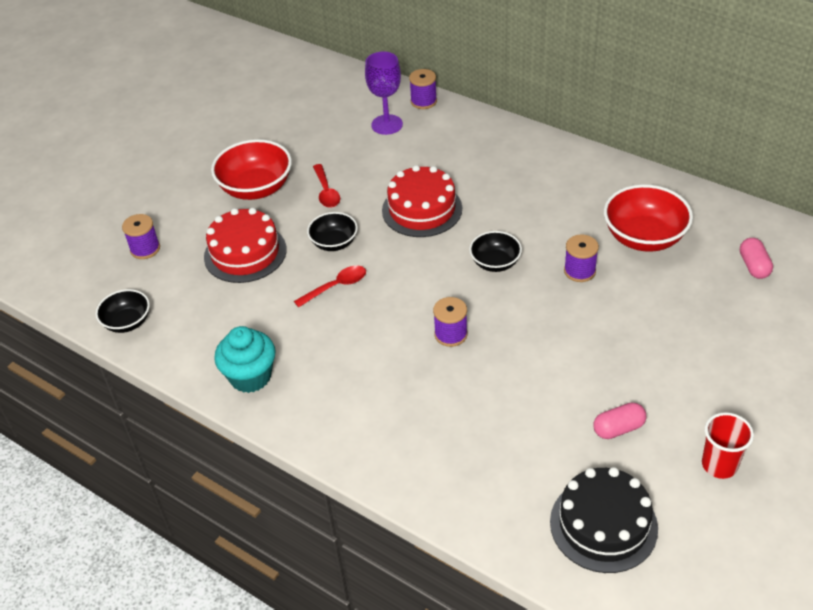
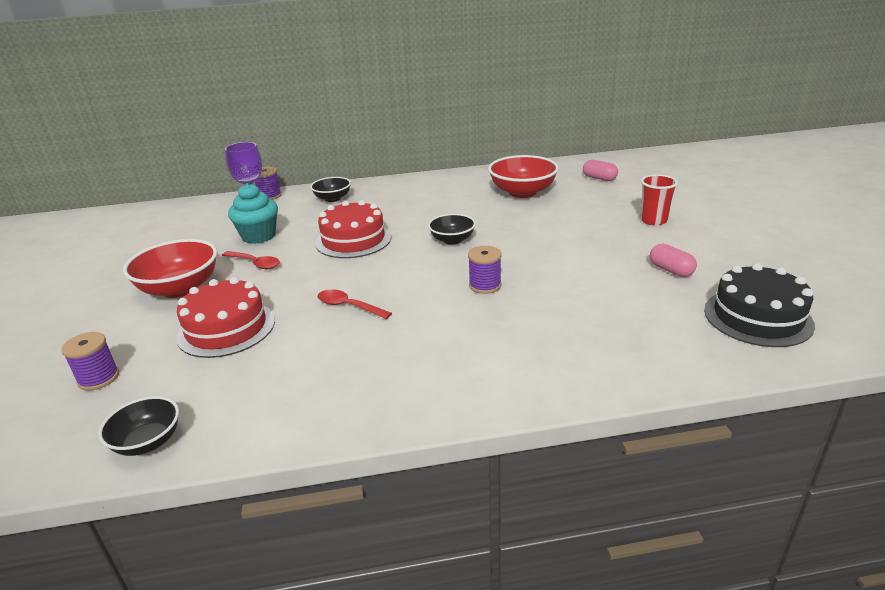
camera: 45 degrees left, 15 degrees down
turquoise cupcake [214,326,276,393] -> turquoise cupcake moved to [228,183,278,244]
red spoon [294,266,366,308] -> red spoon turned 75 degrees counterclockwise [318,289,392,319]
black bowl [307,212,358,251] -> black bowl moved to [310,177,351,202]
purple spool [564,234,599,282] -> none
pink capsule [593,402,647,439] -> pink capsule turned 60 degrees counterclockwise [650,244,697,277]
red cup [702,412,754,479] -> red cup moved to [640,174,678,225]

